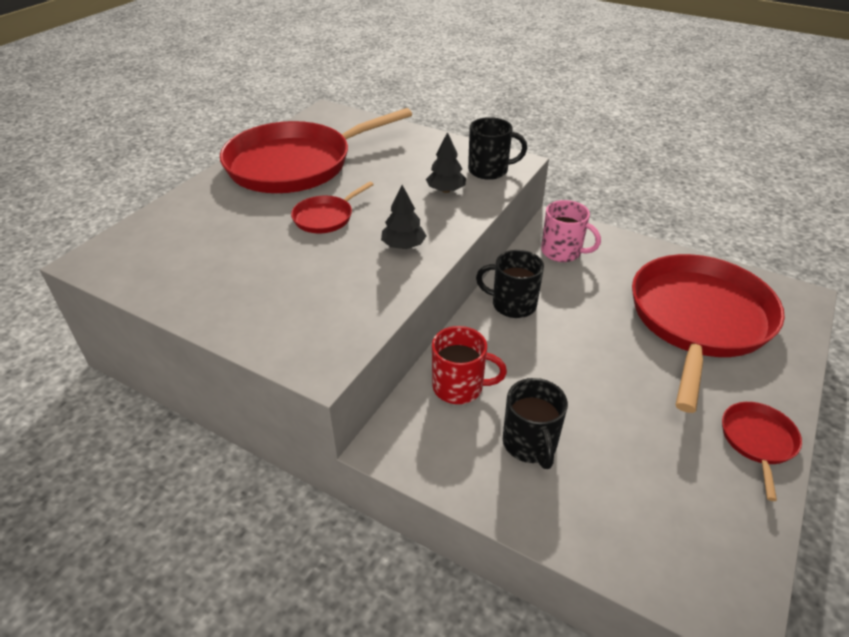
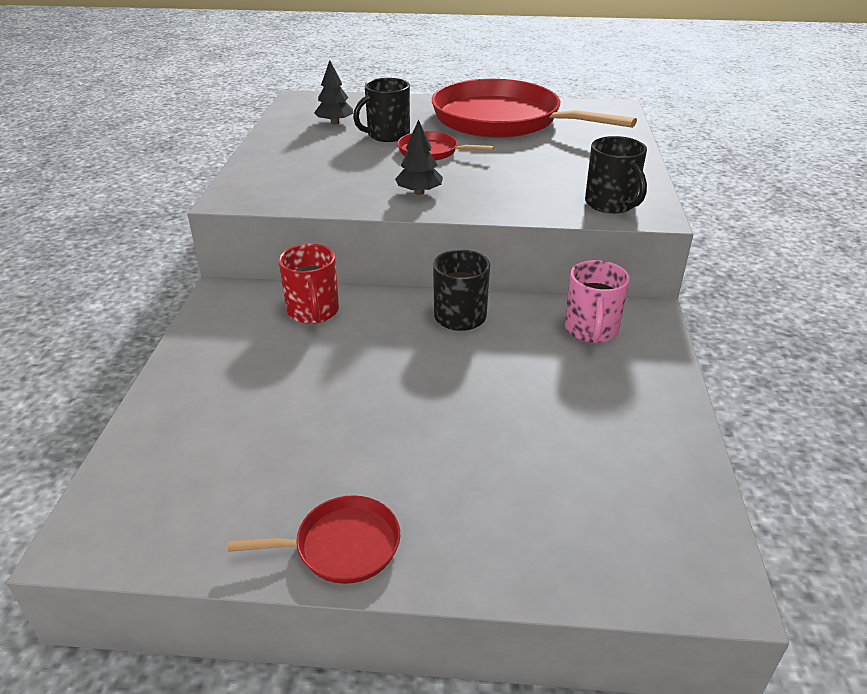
camera: 65 degrees right, 5 degrees down
black tree [426,132,466,193] -> black tree moved to [314,60,354,125]
black mug [503,378,568,469] -> black mug moved to [353,78,410,142]
red pan [632,254,785,413] -> none

